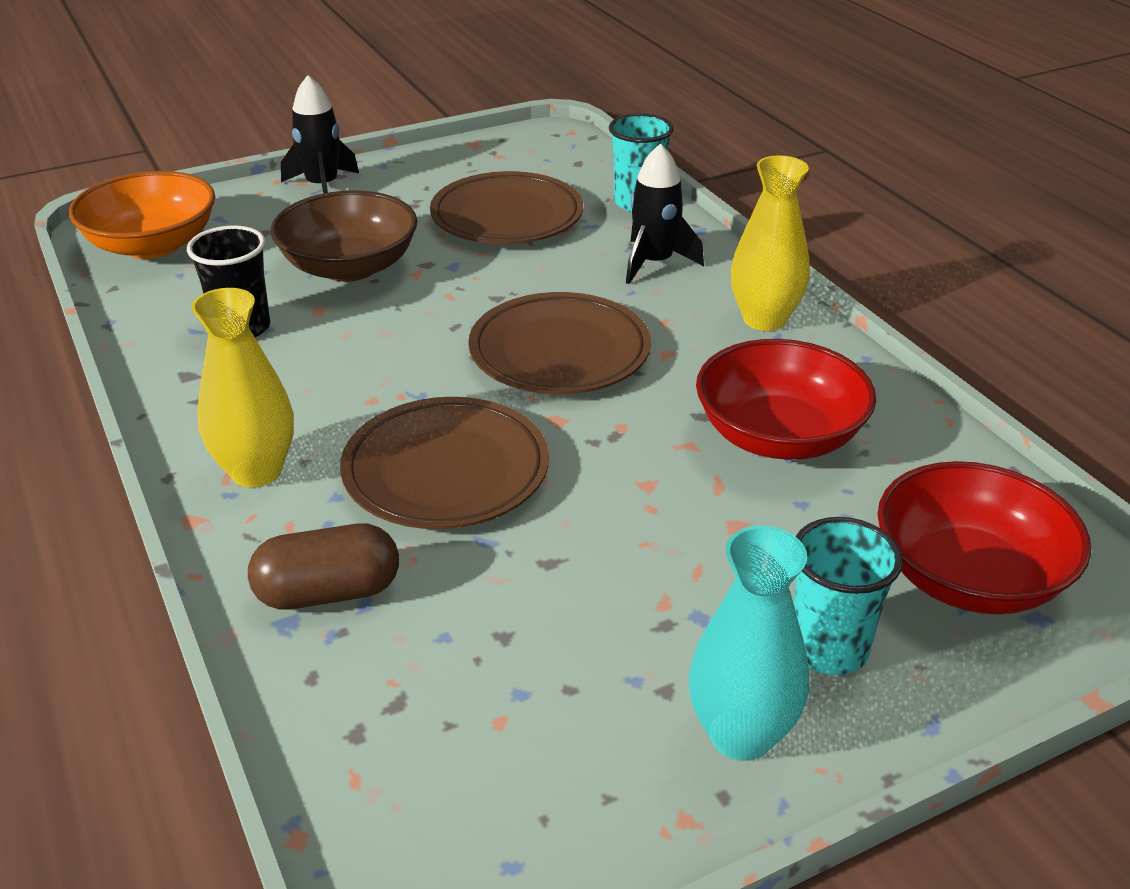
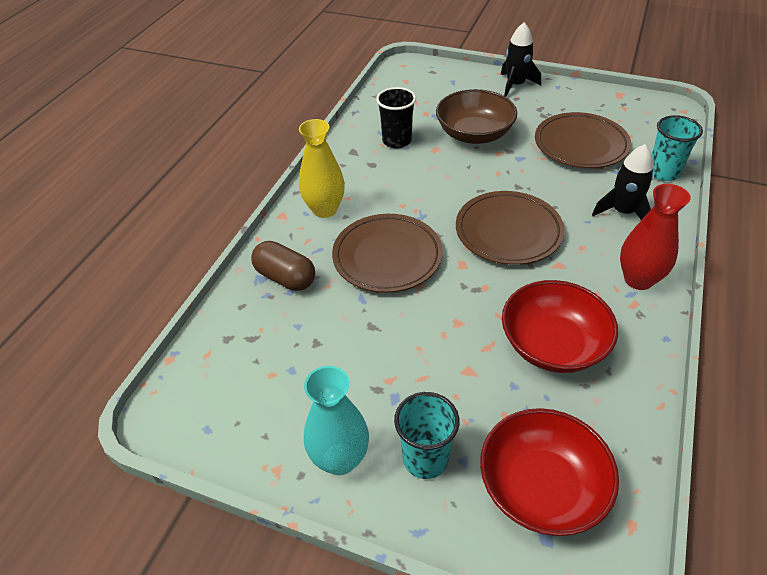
camera: 50 degrees right, 10 degrees up
orange bowl [69,171,215,259] -> none
yellow vase [731,155,810,331] -> red vase [620,184,691,290]

